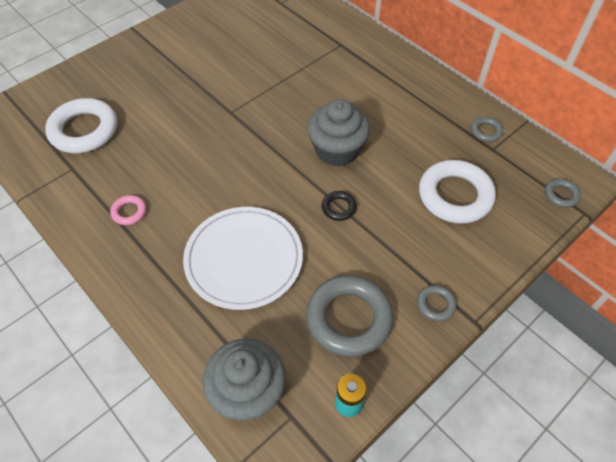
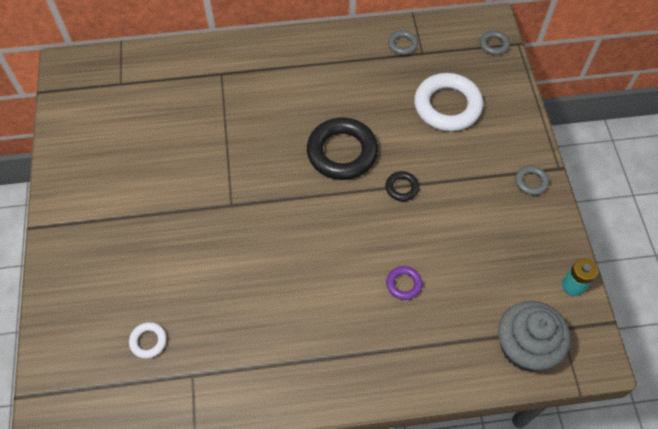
camera: 55 degrees left, 5 degrees up
white ring [45,98,117,153] -> white ring [129,322,167,359], size x0.46
pink ring [110,195,146,225] -> none
white plate [183,207,303,310] -> purple ring [386,266,422,300]
grey ring [306,275,394,357] -> none
grey cupcake [307,99,370,167] -> black ring [307,118,378,180]

